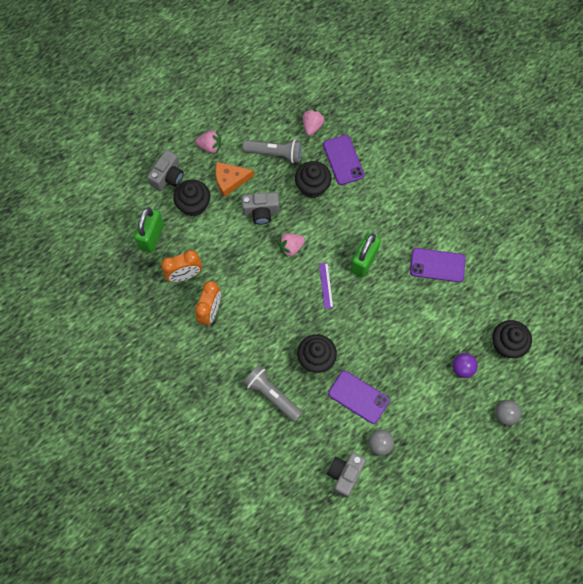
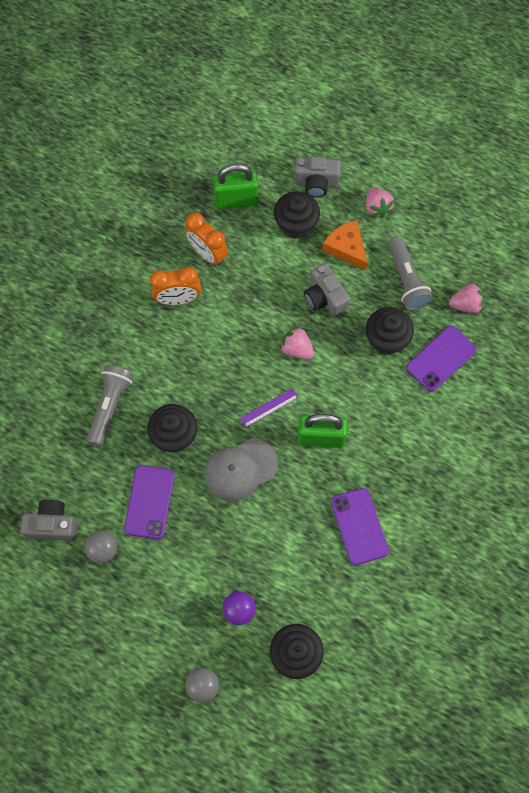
camera: 65 degrees right, 0 degrees up
none -> grey cap [205,438,278,501]

